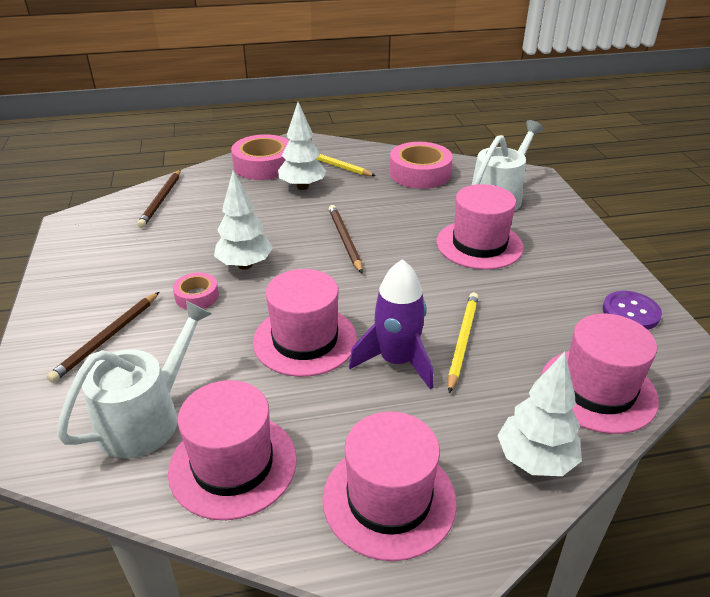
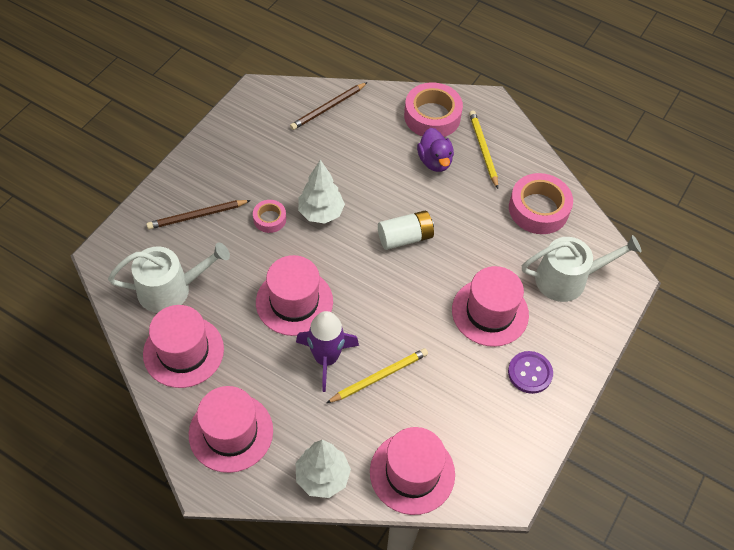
camera: 40 degrees right, 20 degrees up
white tree [278,102,327,190] -> purple duck [417,128,454,172]
brown pencil [329,205,363,273] -> white battery [378,211,434,250]
purple button [603,291,662,330] -> purple button moved to [508,351,553,394]

